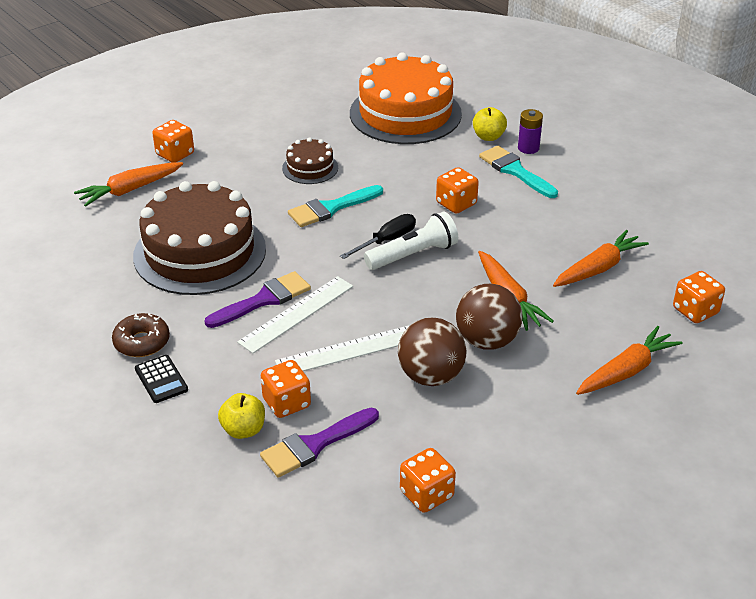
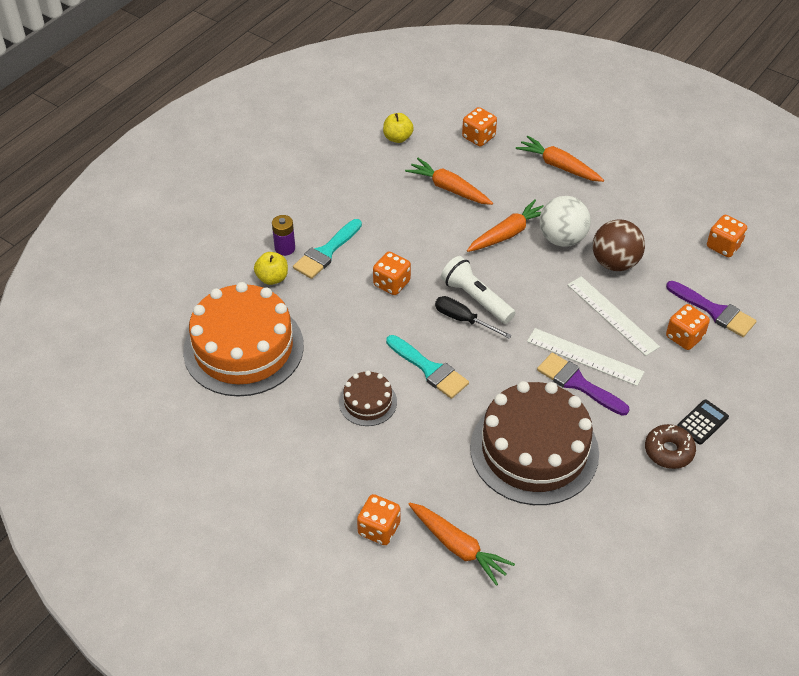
camera: 105 degrees left, 10 degrees up
yellow apple [218,393,265,439] -> yellow apple moved to [383,113,414,143]
brown ball [456,284,523,350] -> white ball [539,196,591,247]

